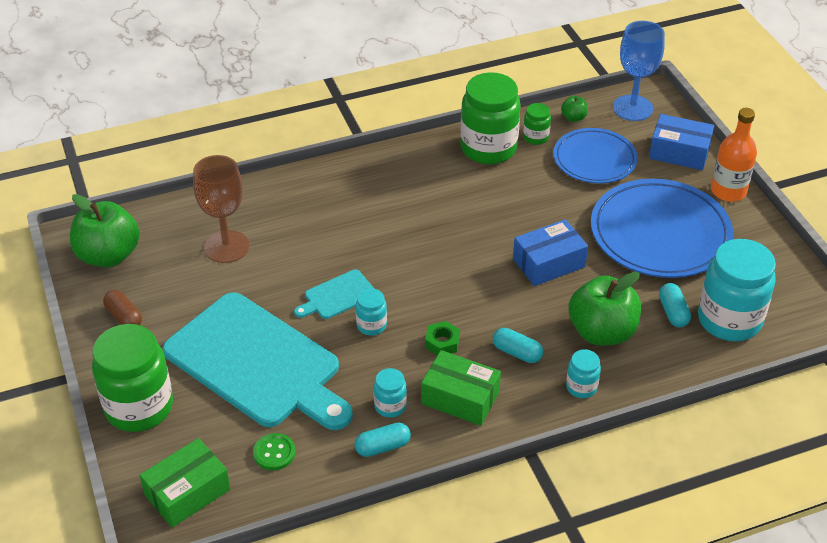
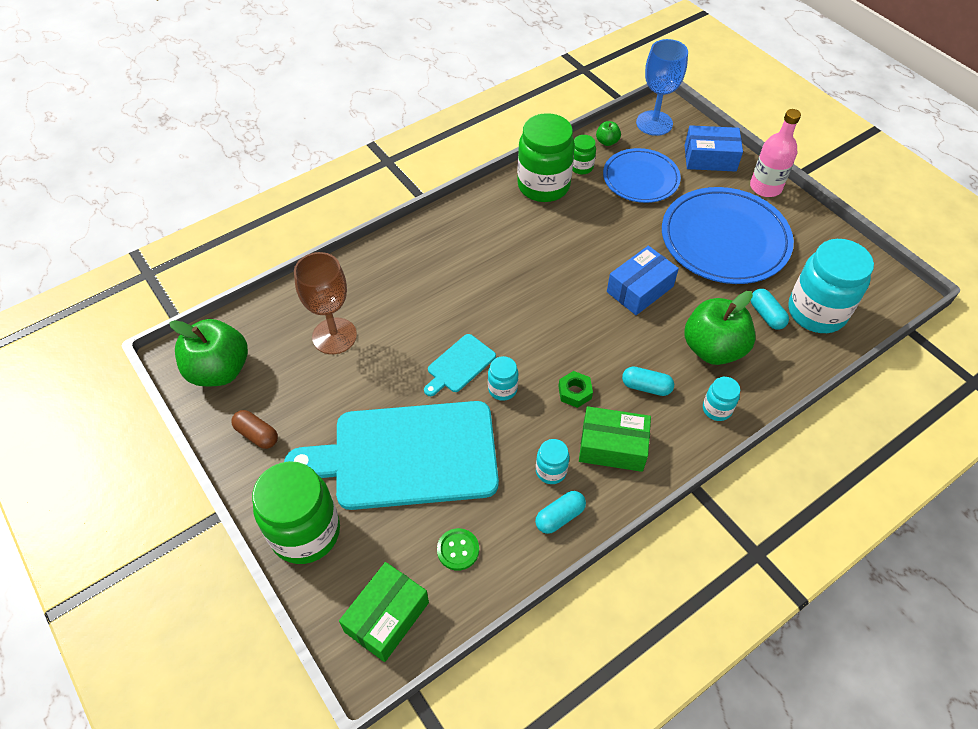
camera: 15 degrees left, 10 degrees up
turquoise cutting board [162,292,353,430] -> turquoise cutting board turned 150 degrees clockwise [284,401,499,510]
orange bottle [711,108,757,202] -> pink bottle [750,109,801,197]

